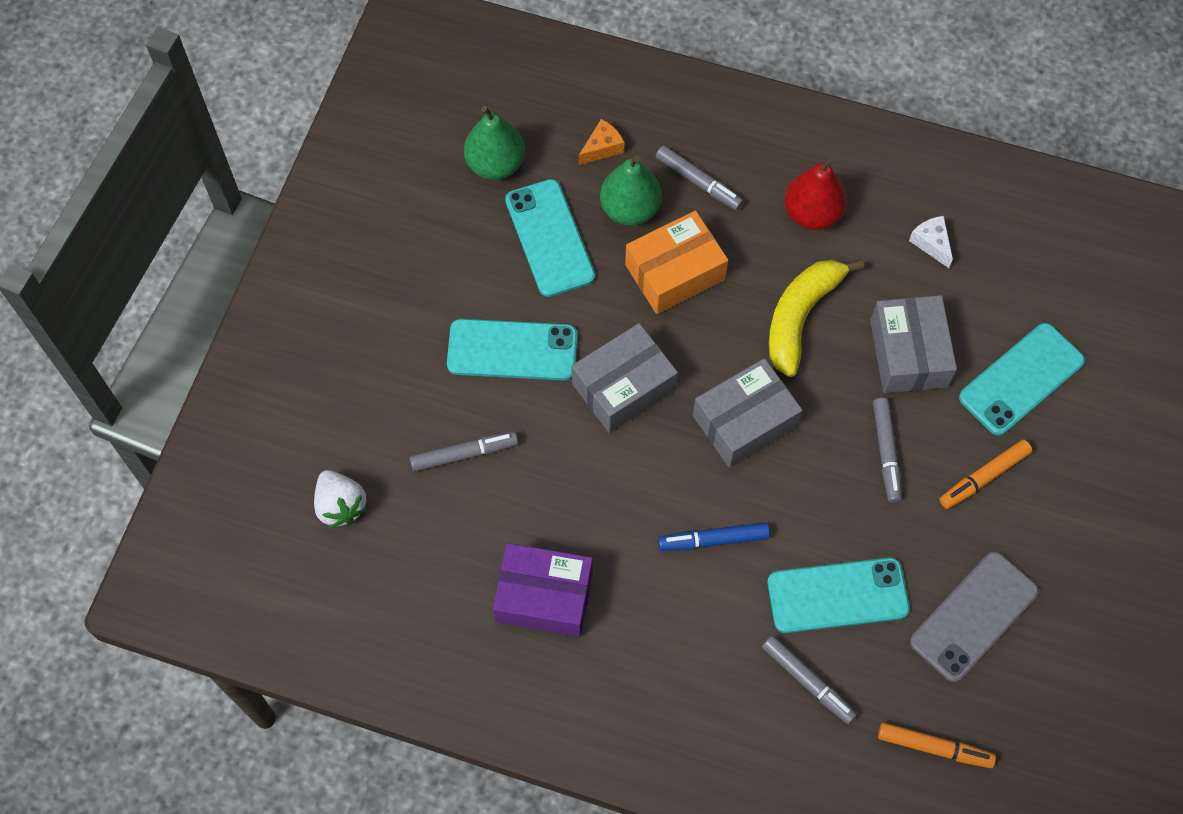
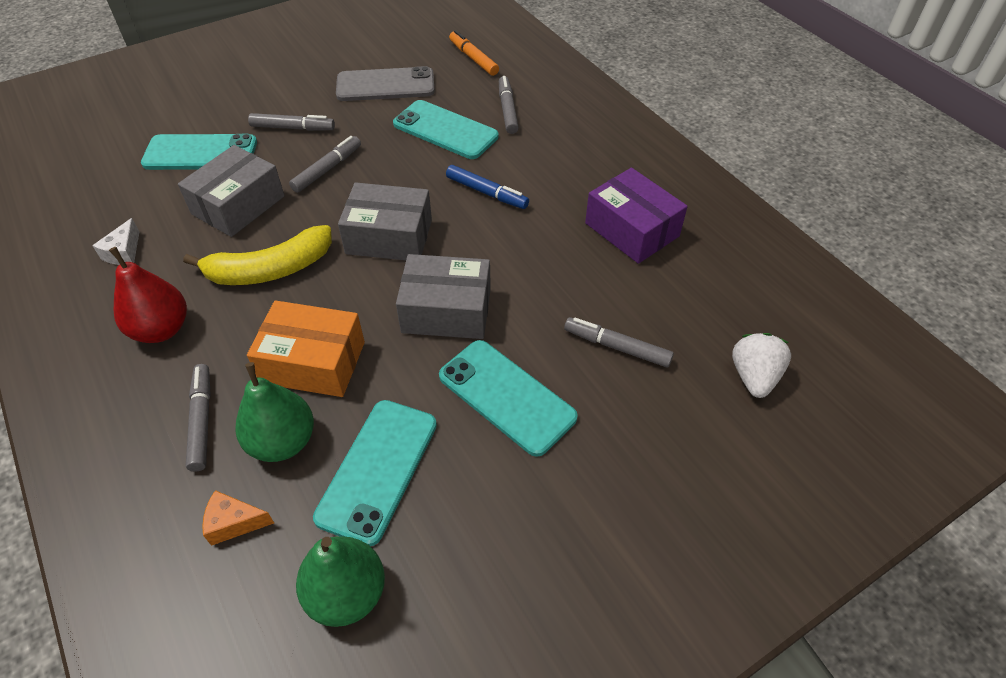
camera: 140 degrees left, 15 degrees down
orange marker [939,440,1032,509] -> grey marker [248,113,335,131]

